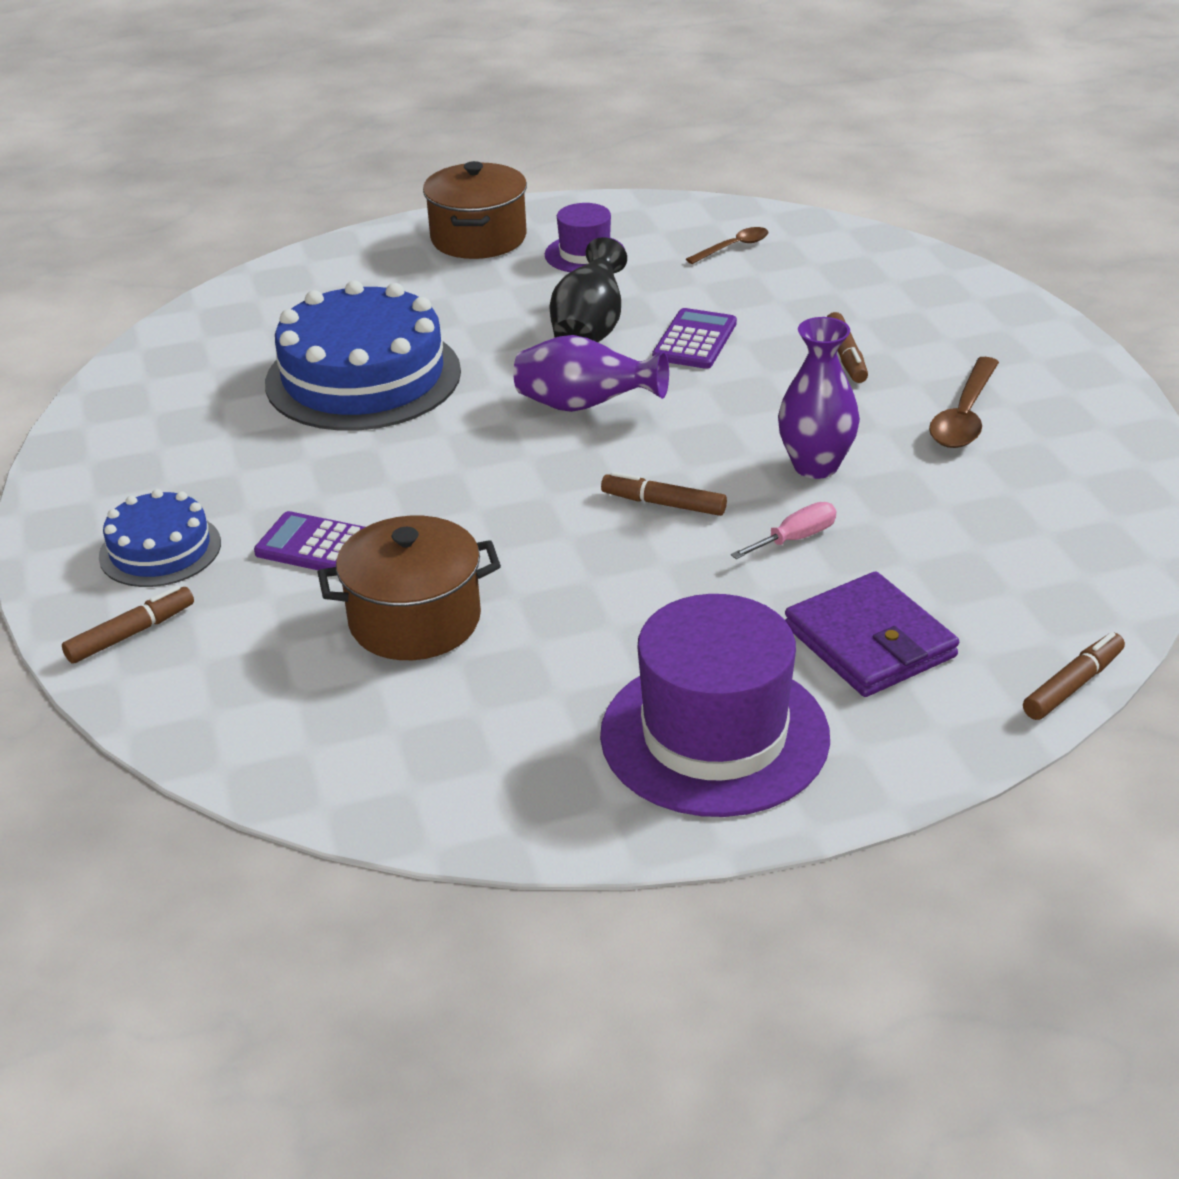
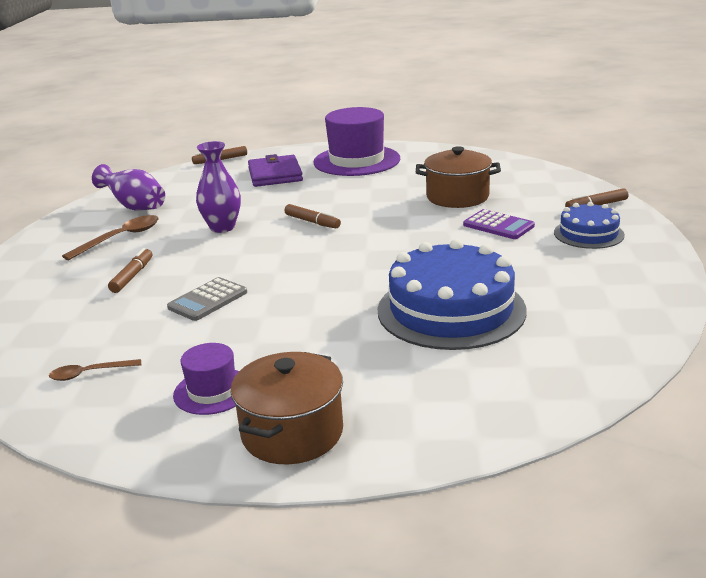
camera: 160 degrees left, 10 degrees down
purple vase [513,335,669,412] -> purple vase moved to [92,164,165,211]
black vase [549,237,627,342] -> none
purple calculator [652,308,737,369] -> grey calculator [167,277,247,321]
pink screwdriver [731,502,836,559] -> none

